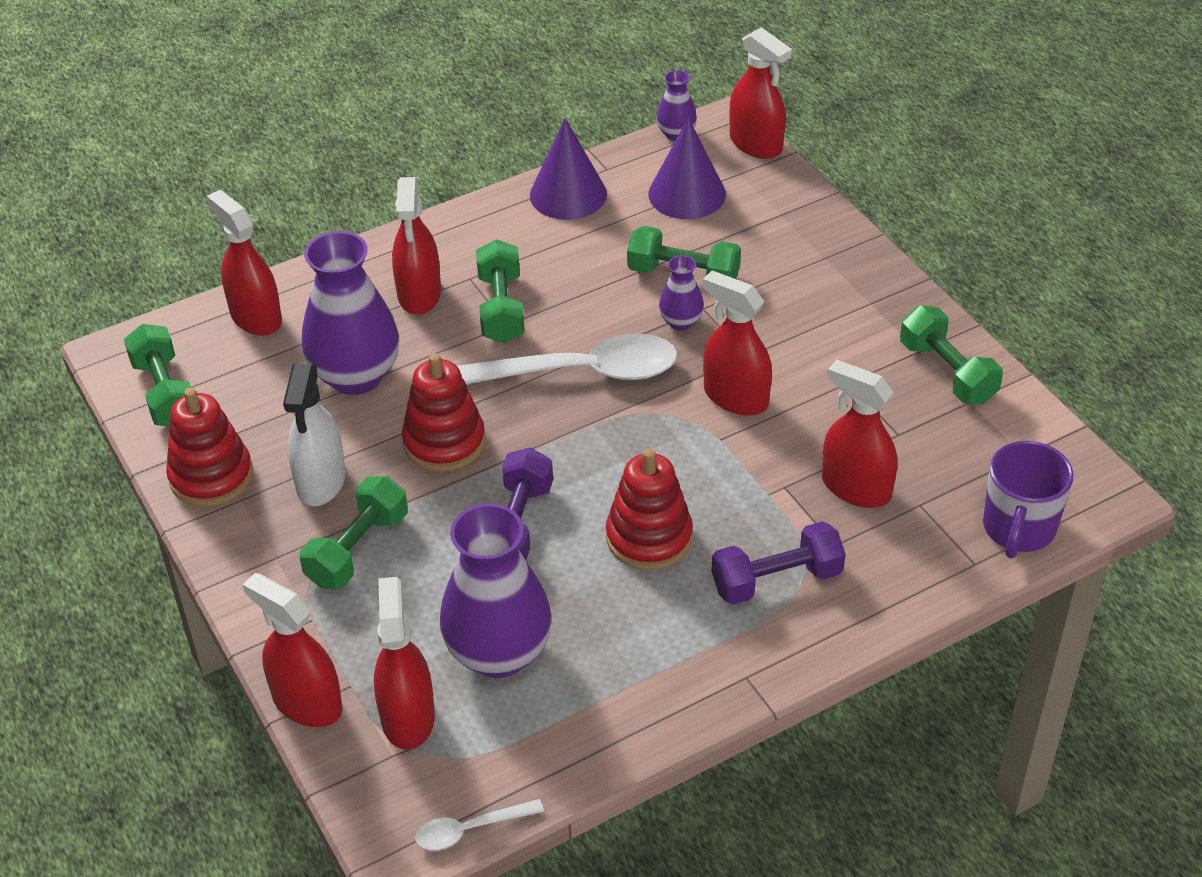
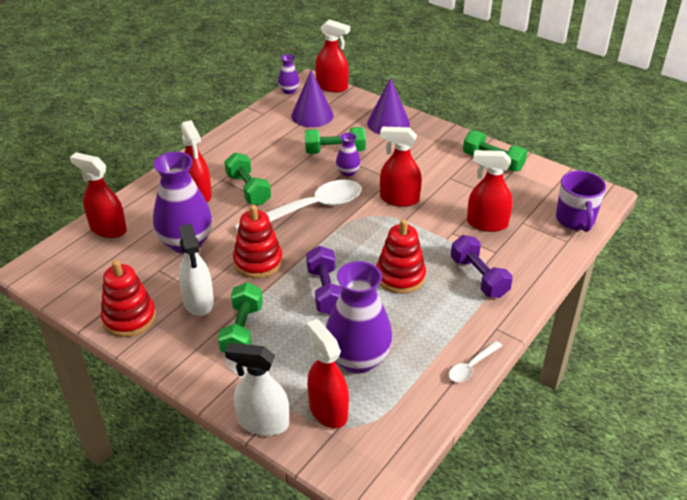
camera: 25 degrees left, 5 degrees down
green dumbbell [124,324,191,426] -> none
red spray bottle [242,573,342,727] -> white spray bottle [225,343,289,436]
white spoon [415,799,544,850] -> white spoon moved to [448,341,502,382]
purple cone [530,118,607,220] -> purple cone moved to [367,77,410,134]
purple dumbbell [712,521,845,605] -> purple dumbbell turned 75 degrees counterclockwise [451,235,512,298]

